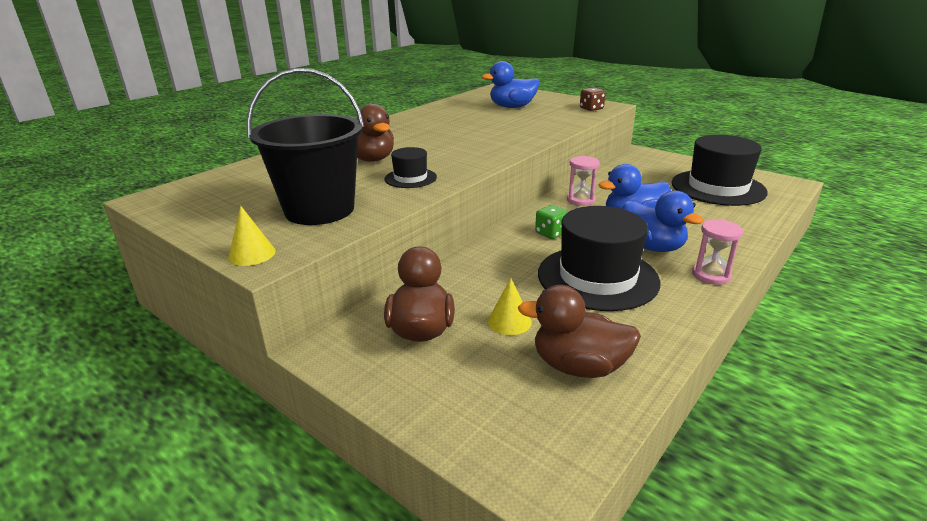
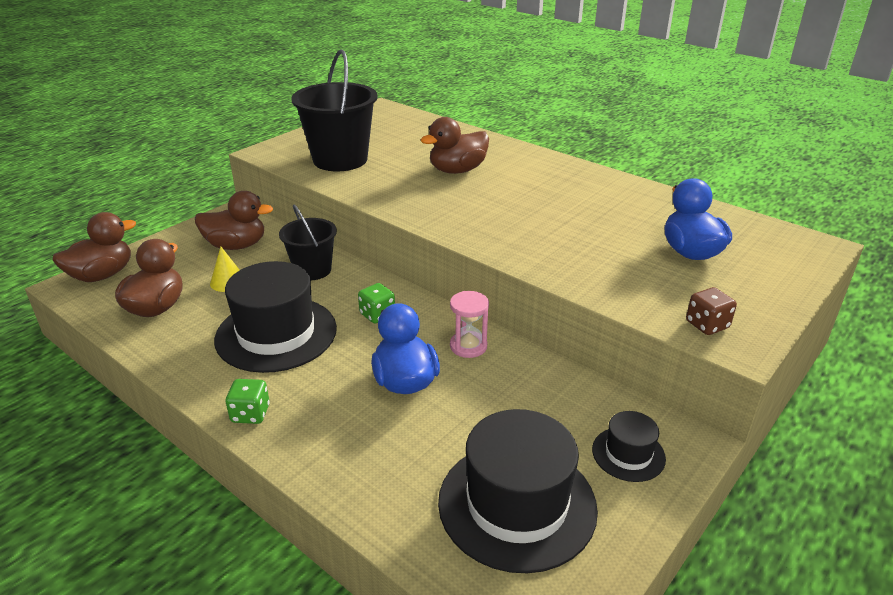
camera: 90 degrees right, 5 degrees up
yellow cone [228,206,276,266] -> none
black hat [384,147,437,188] -> black hat moved to [592,411,666,482]
blue duck [622,191,703,252] -> none
pink hourglass [692,219,743,285] -> green dice [225,379,270,424]
none -> brown duck [52,212,136,282]
none -> black bucket [279,205,337,280]

